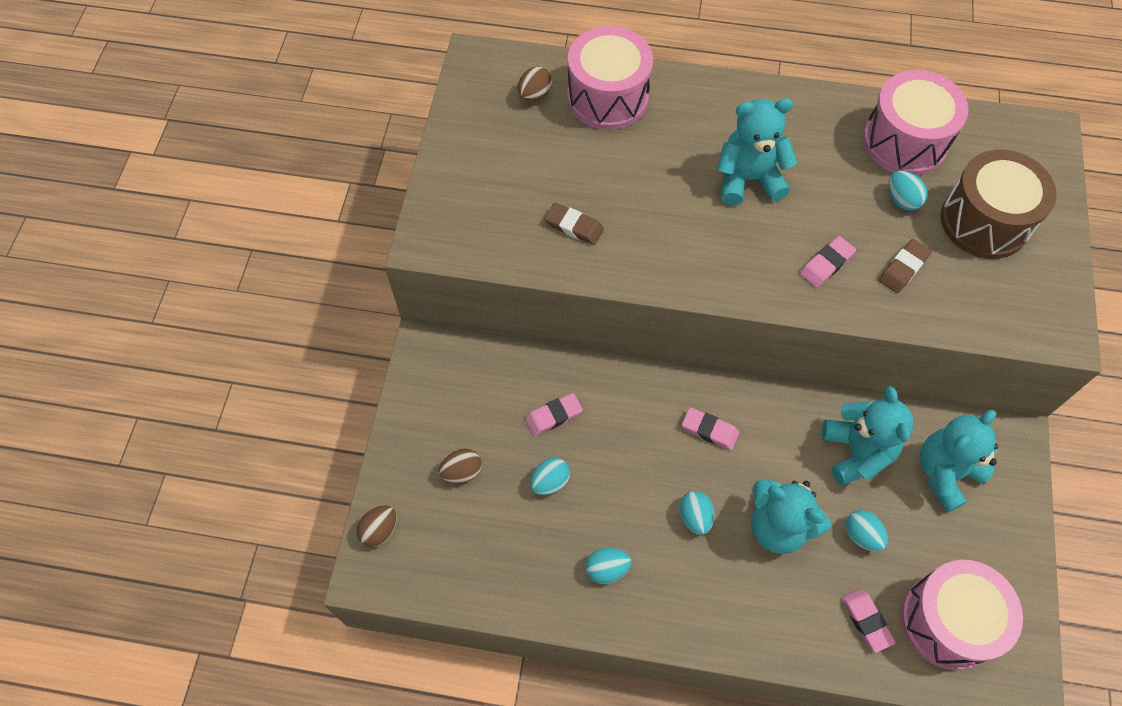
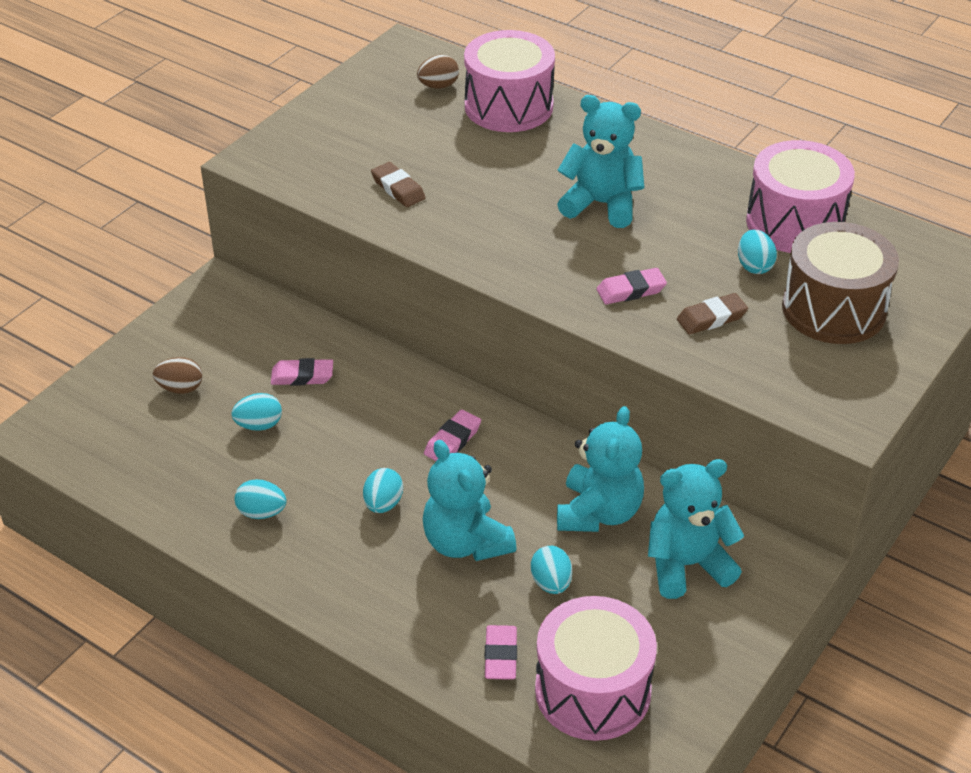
camera: 25 degrees right, 20 degrees down
brown egg [356,505,397,547] -> none
pink eraser [682,407,739,450] -> pink eraser turned 75 degrees clockwise [424,410,481,461]

